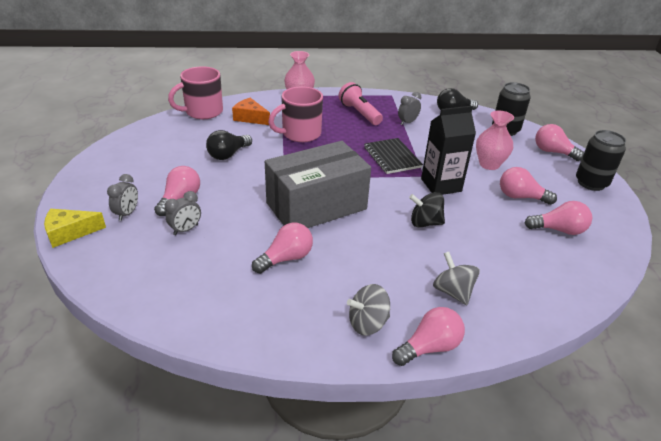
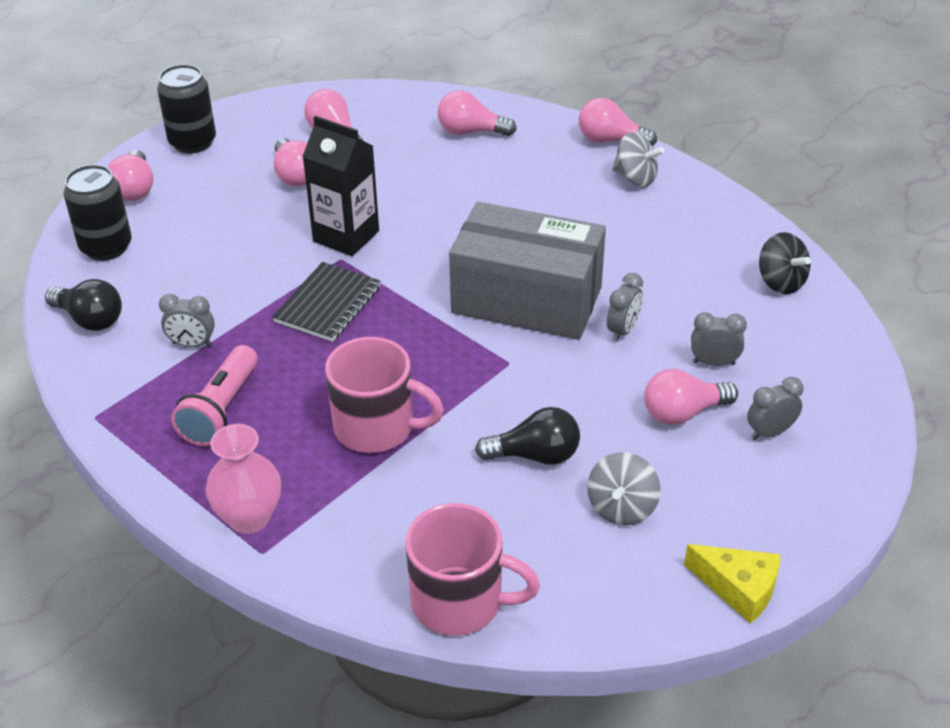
camera: 130 degrees left, 5 degrees up
yellow cheese [44,209,106,248] -> yellow cheese moved to [684,544,780,624]
orange cheese [232,98,270,125] -> none
pink light bulb [252,223,313,274] -> pink light bulb moved to [438,90,517,136]
black spinning top [409,192,445,228] -> black spinning top moved to [759,232,811,294]
grey spinning top [433,252,480,305] -> grey spinning top moved to [587,452,661,526]
pink vase [476,111,514,170] -> none
none -> grey clock [607,273,643,342]

